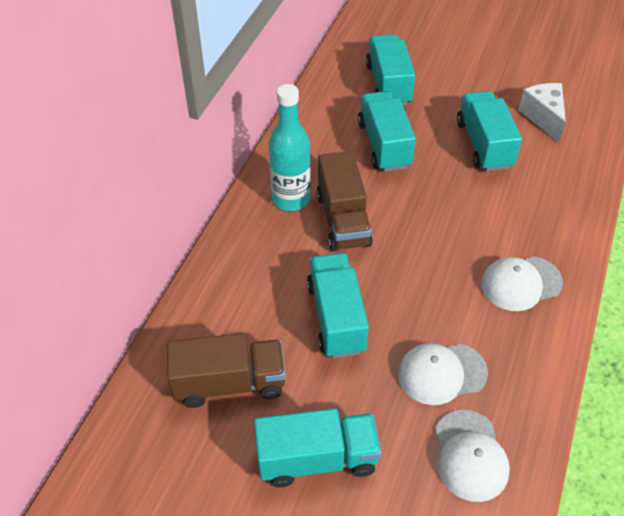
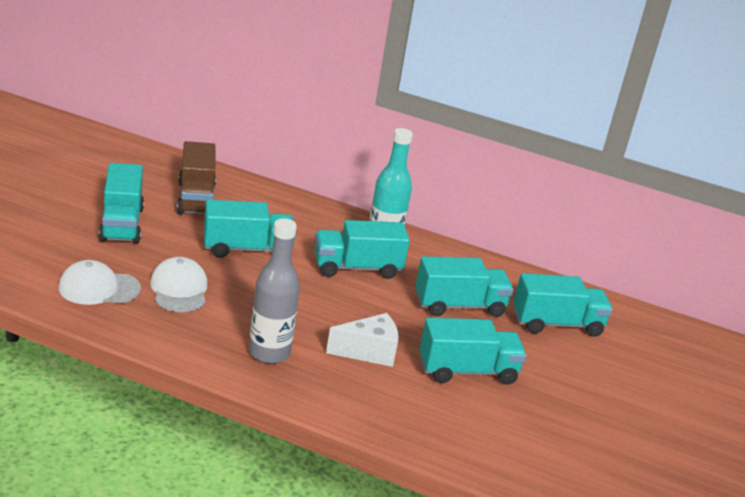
camera: 85 degrees right, 20 degrees down
brown truck [316,151,373,251] -> turquoise truck [315,220,410,279]
white cap [481,257,563,311] -> grey bottle [249,218,300,364]
white cheese [518,83,566,143] -> white cheese moved to [326,313,398,367]

